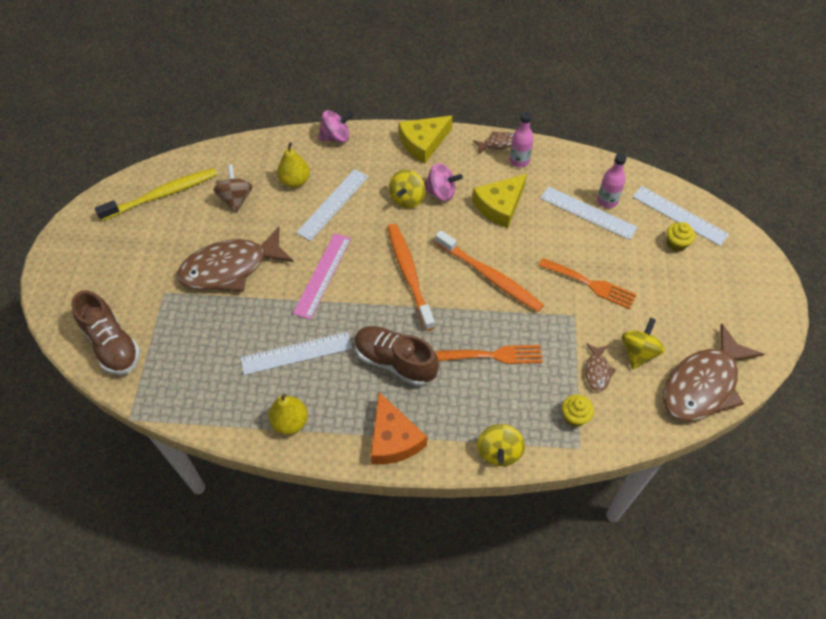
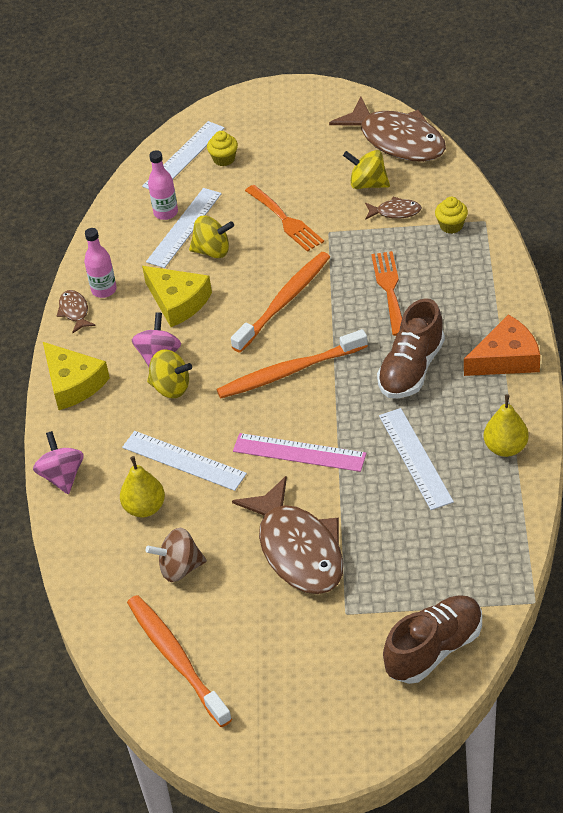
camera: 90 degrees left, 10 degrees down
yellow toothbrush [95,168,217,221] -> orange toothbrush [127,595,232,727]
yellow spinning top [477,424,525,466] -> yellow spinning top moved to [189,216,234,258]
orange fork [539,258,637,309] -> orange fork turned 120 degrees clockwise [245,185,324,252]

